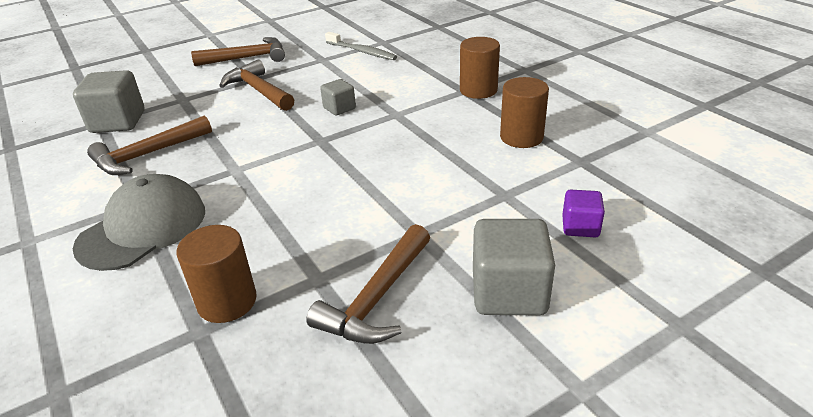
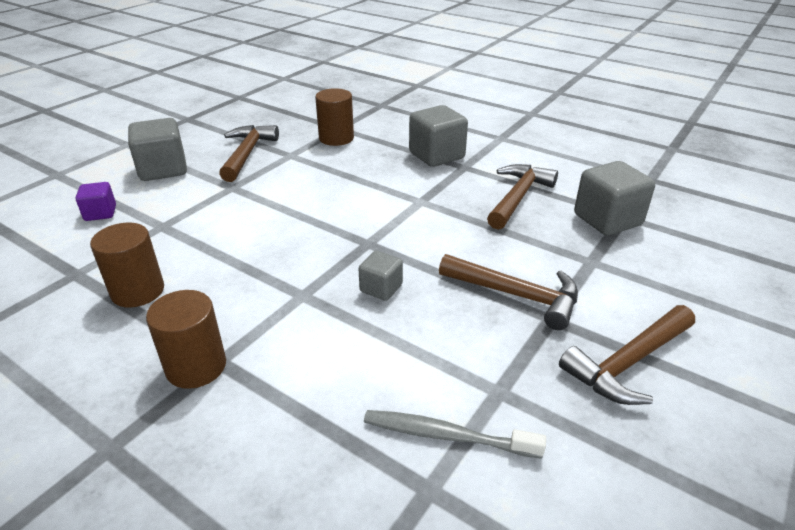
camera: 155 degrees right, 0 degrees up
grey cap [73,174,205,271] -> grey cube [409,105,468,167]

